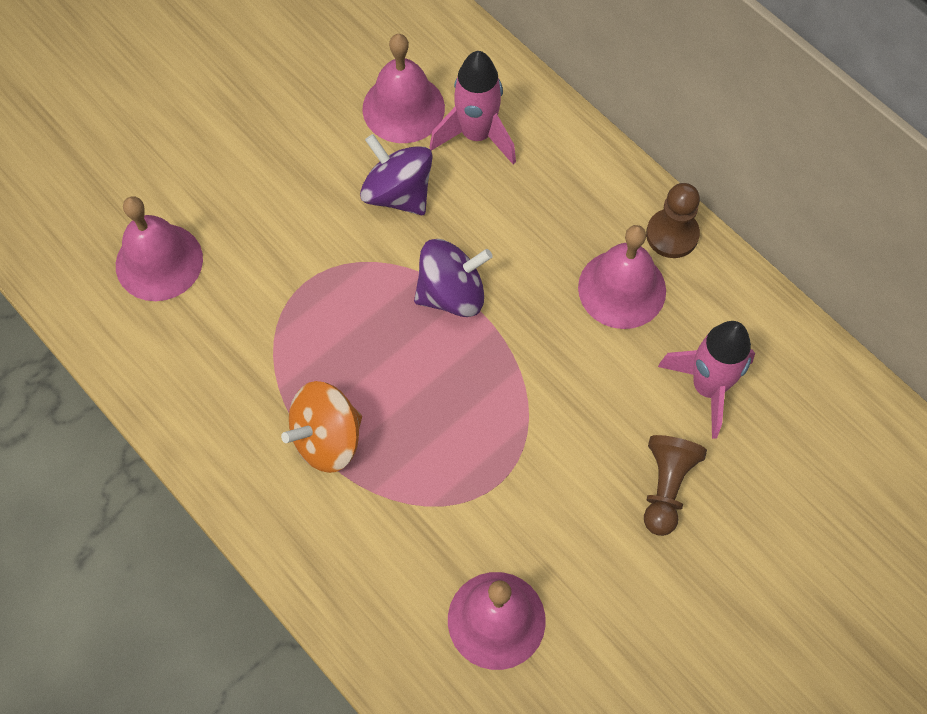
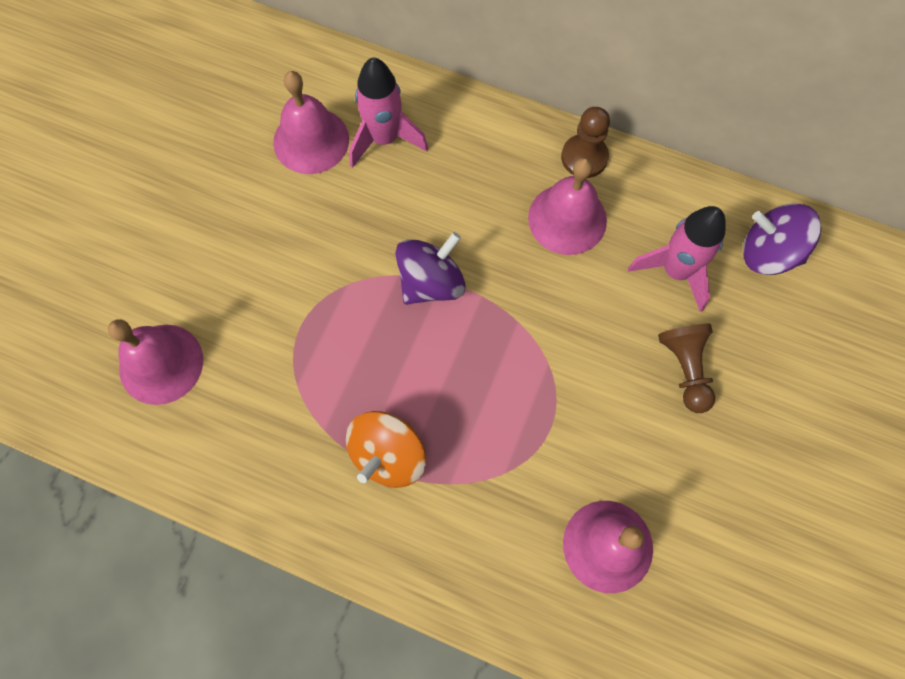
camera: 25 degrees left, 5 degrees up
purple spinning top [360,134,433,215] -> purple spinning top moved to [743,203,821,275]

